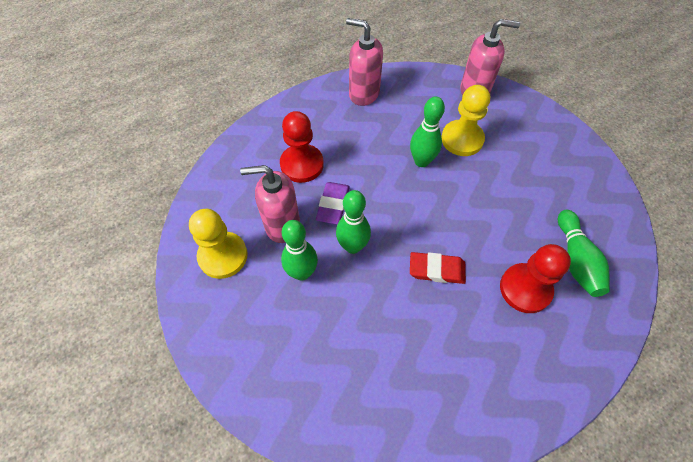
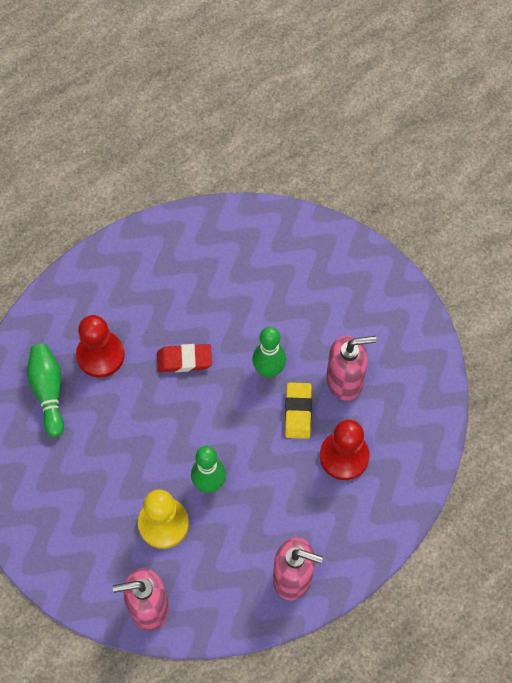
camera: 170 degrees right, 5 degrees up
yellow pawn [189,209,248,279] -> none
green bowling pin [281,220,318,281] -> none
purple eraser [316,182,350,224] -> yellow eraser [285,382,312,439]

